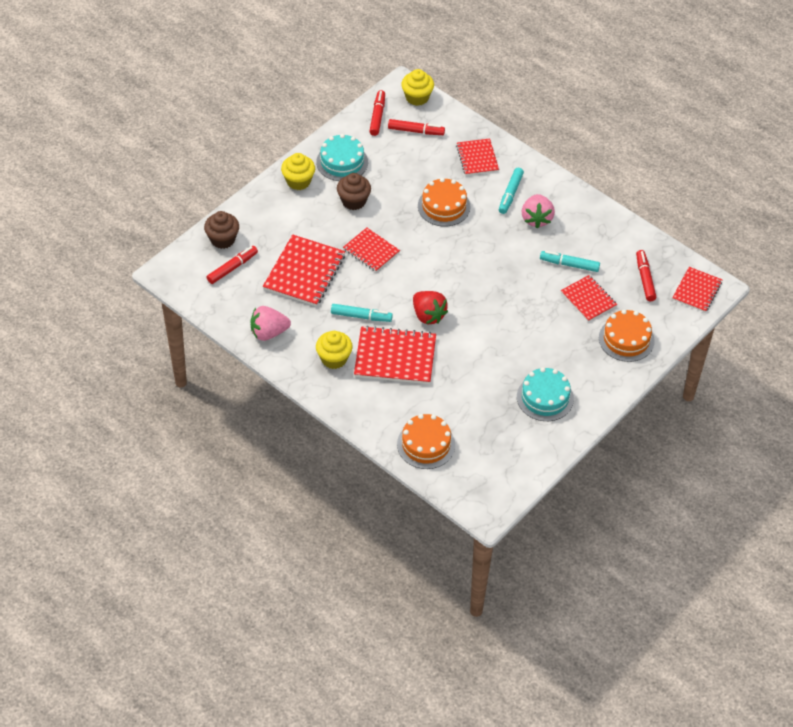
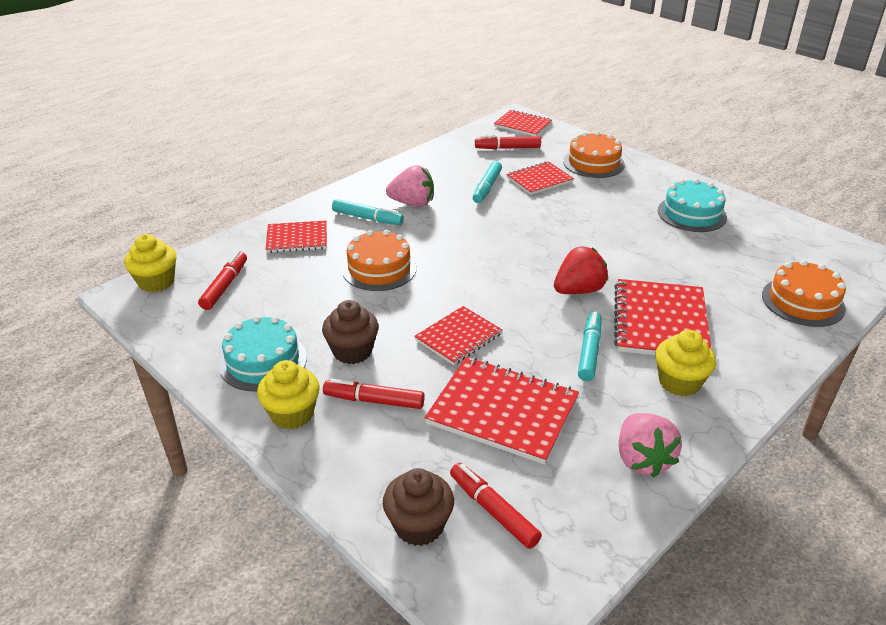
camera: 85 degrees left, 15 degrees down
red marker [369,90,385,136] -> red marker moved to [323,379,425,409]

